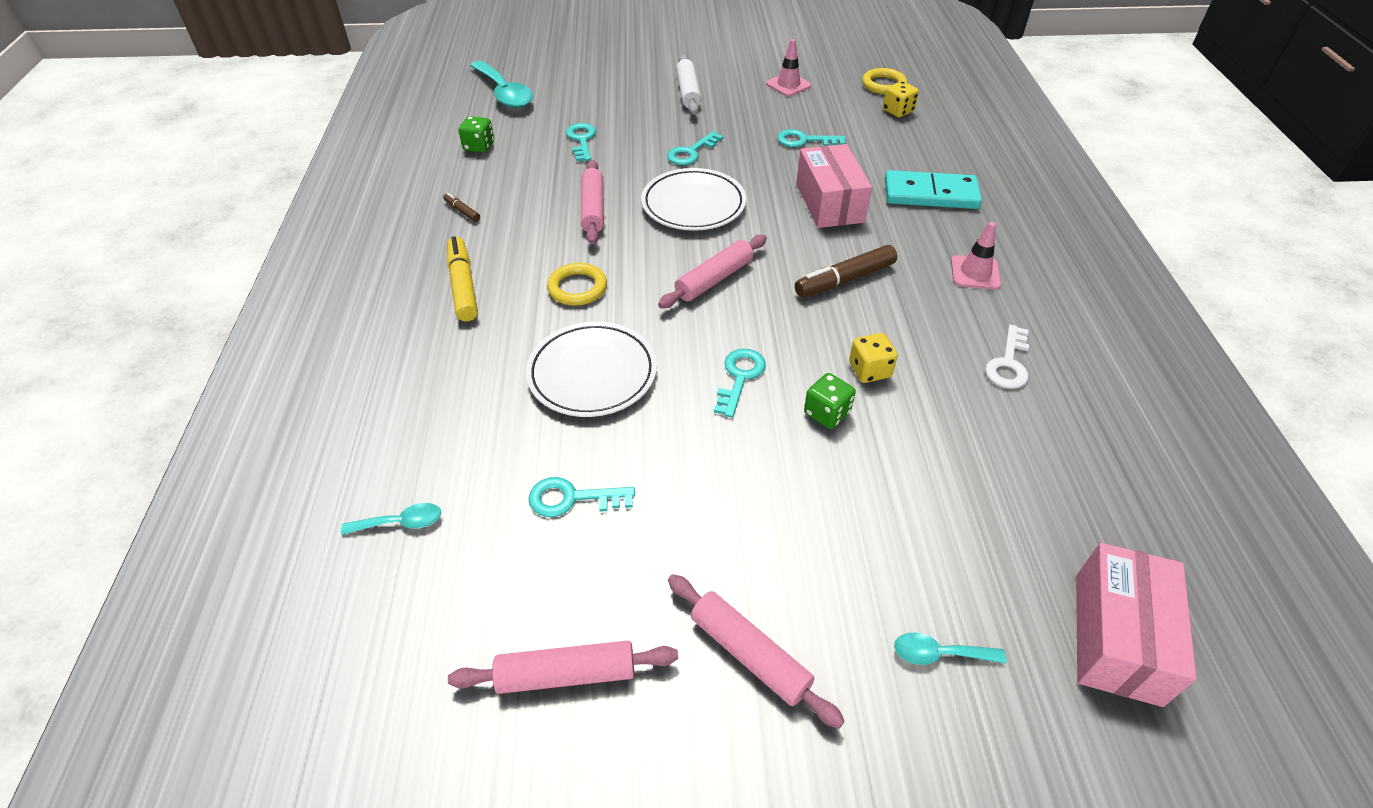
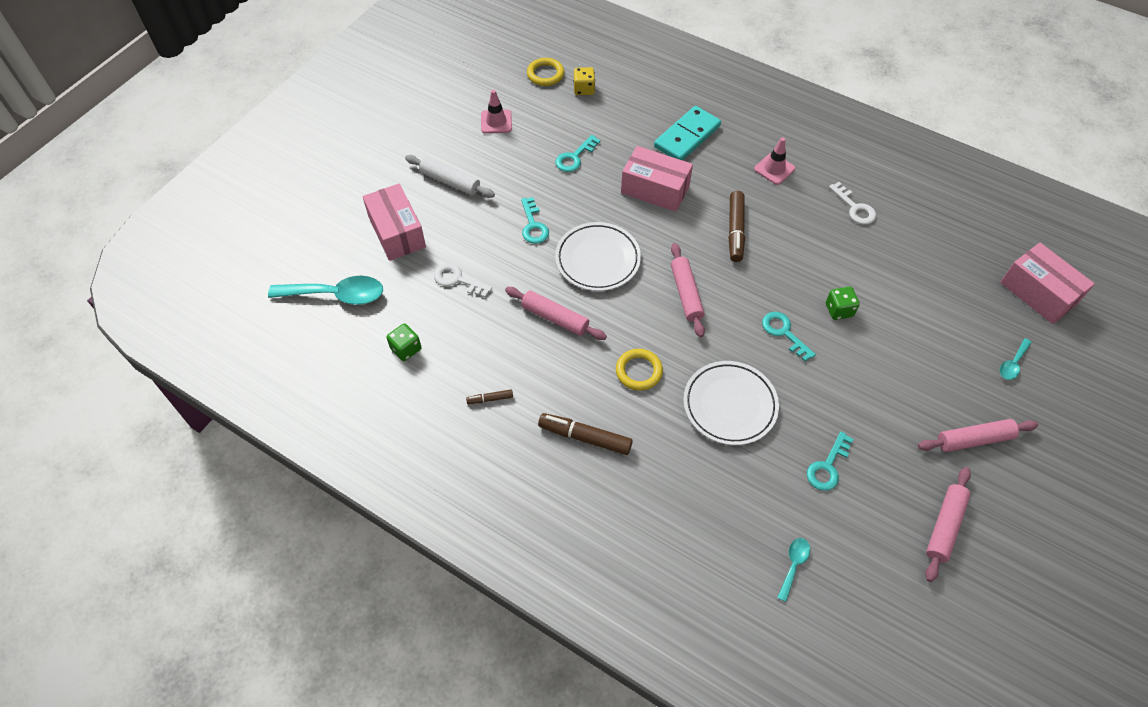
camera: 55 degrees left, 10 degrees up
yellow marker [447,236,478,321] -> brown marker [538,413,633,455]
turquoise key [566,123,596,161] -> white key [434,263,492,298]
yellow dice [849,333,898,383] -> none
none -> pink box [363,183,426,261]

